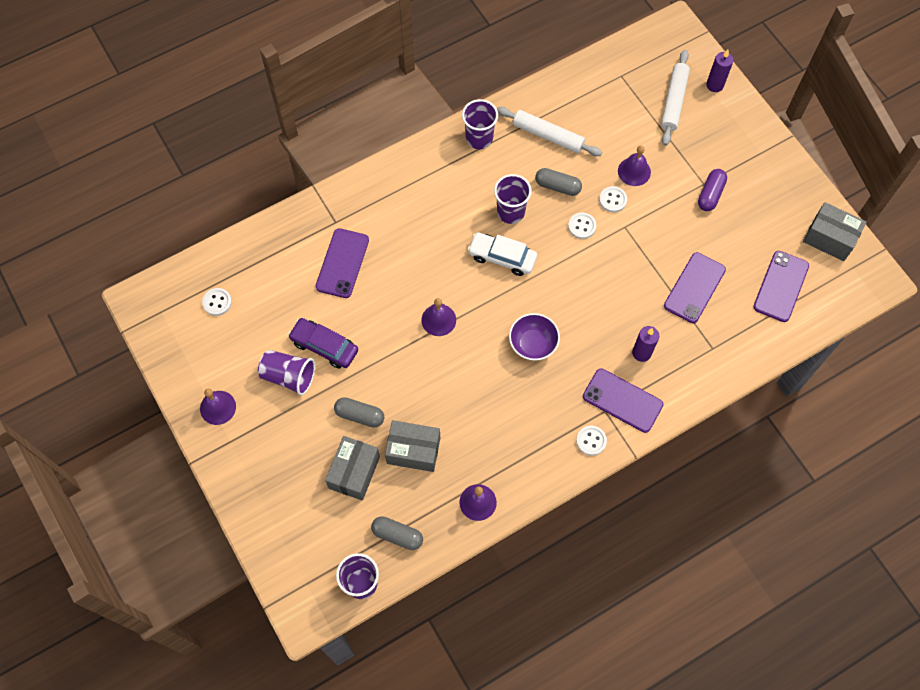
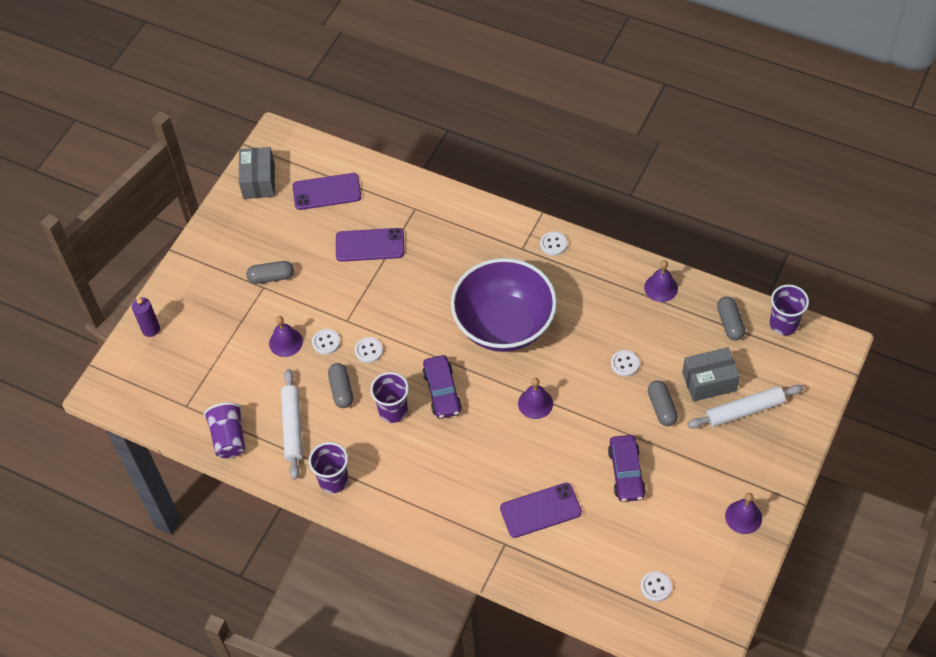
camera: 120 degrees left, 10 degrees down
purple cup [258,350,315,396] -> purple cup moved to [204,402,245,458]
grey box [385,420,440,472] -> none
white car [467,232,537,276] -> purple car [422,355,462,419]
purple bowl [509,313,560,361] -> purple bowl [451,258,557,352], size x2.15
purple phone [583,368,663,433] -> none
purple candle [632,326,659,362] -> none
white rolling pin [661,50,690,146] -> white rolling pin moved to [688,385,804,429]
purple capsule [698,169,727,211] -> grey capsule [246,261,294,284]
none -> white button [611,350,639,377]

